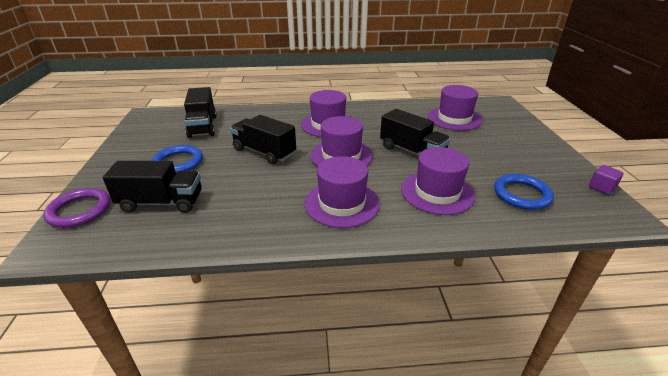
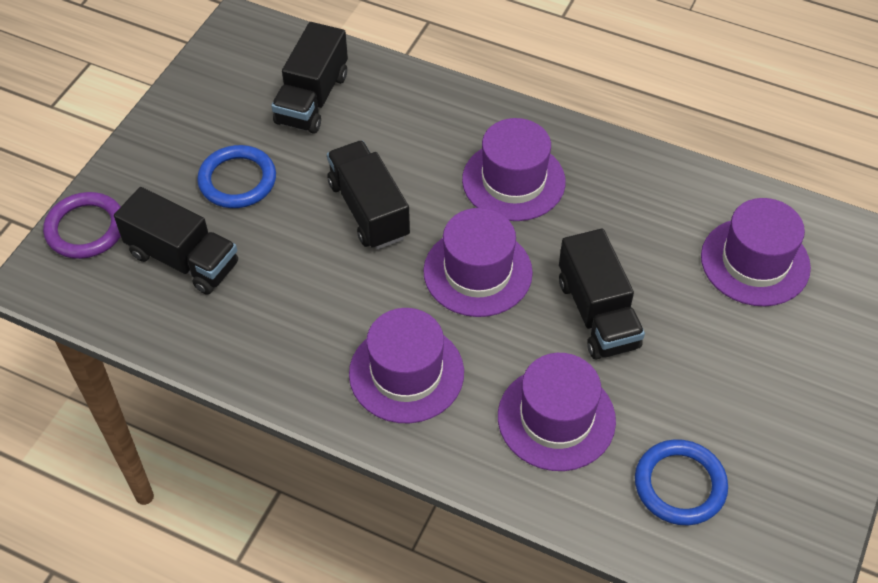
camera: 30 degrees right, 20 degrees up
purple cube [589,165,624,195] -> none

